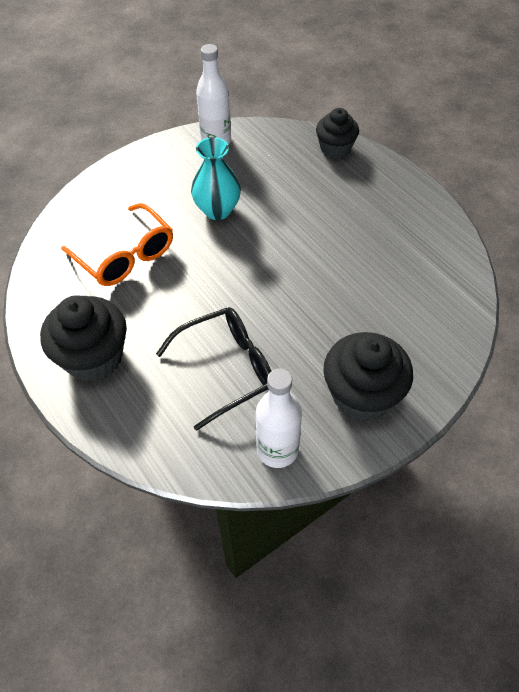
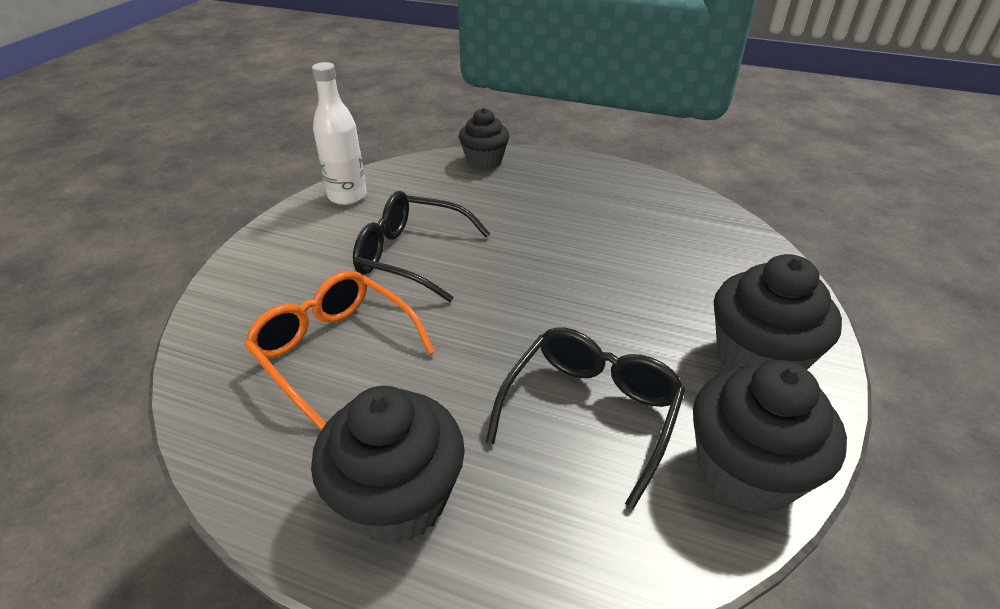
camera: 35 degrees left, 15 degrees down
orange glasses [61,203,173,286] -> orange glasses turned 150 degrees counterclockwise [244,270,435,430]
turquoise vase [191,137,241,220] -> black glasses [353,191,490,302]
white bottle [256,369,302,468] -> black cupcake [693,360,847,514]

